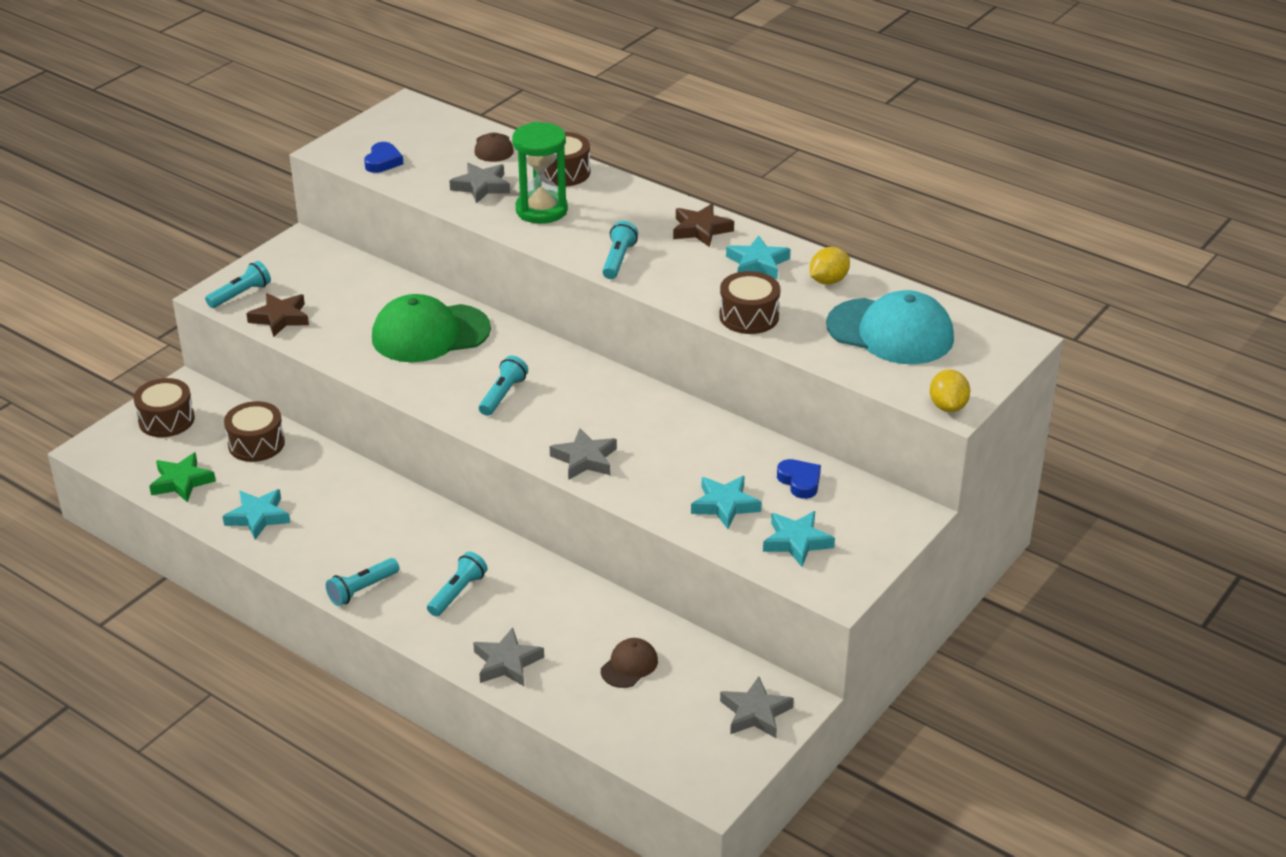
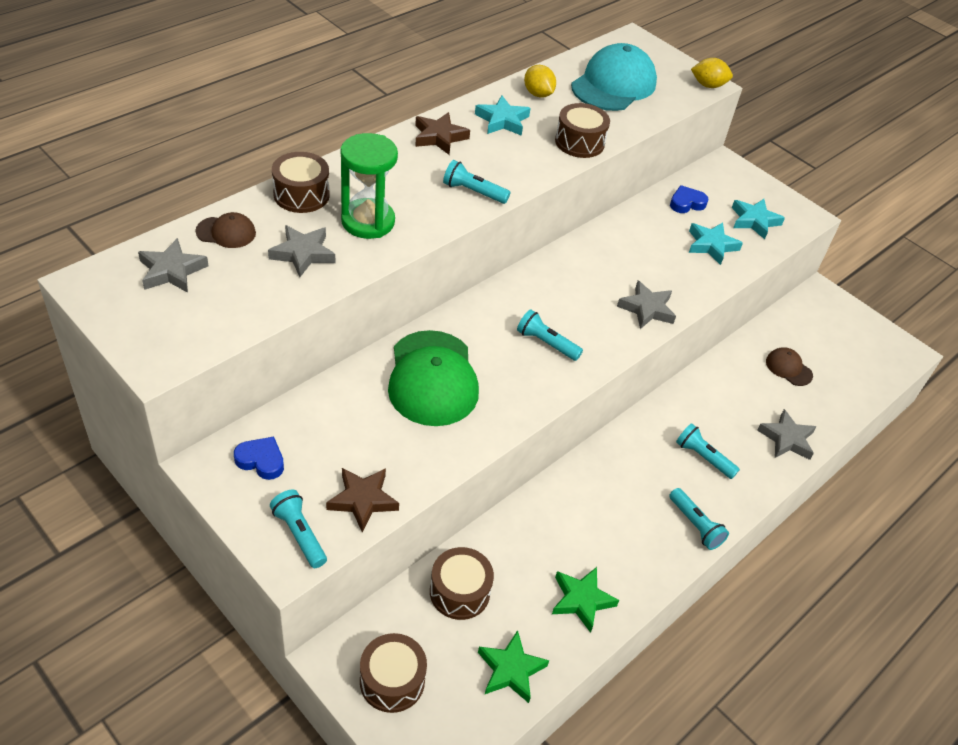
camera: 85 degrees left, 10 degrees up
turquoise star [223,489,290,540] -> green star [552,567,619,633]
blue heart [364,142,403,173] -> blue heart moved to [234,436,284,480]
grey star [720,676,794,738] -> grey star moved to [138,238,209,293]

